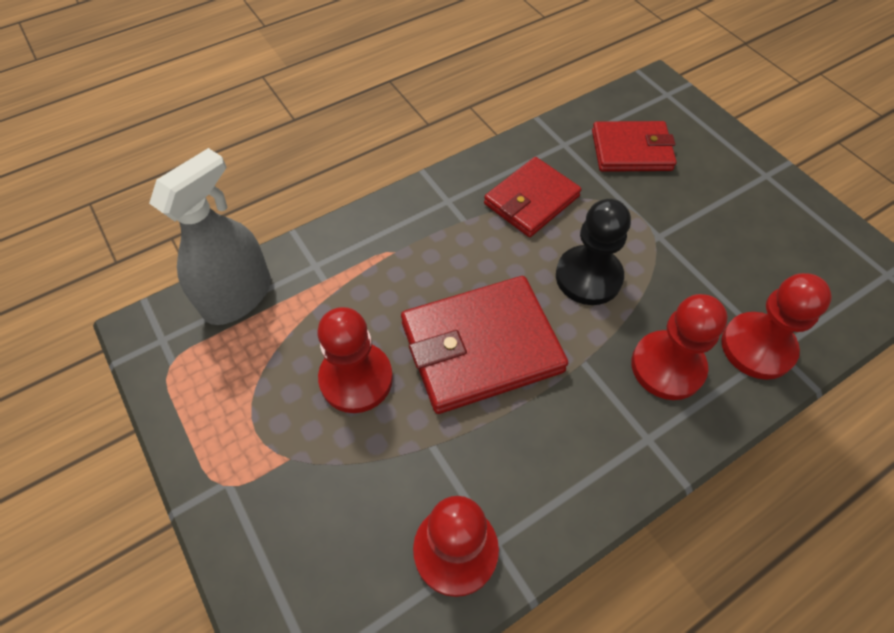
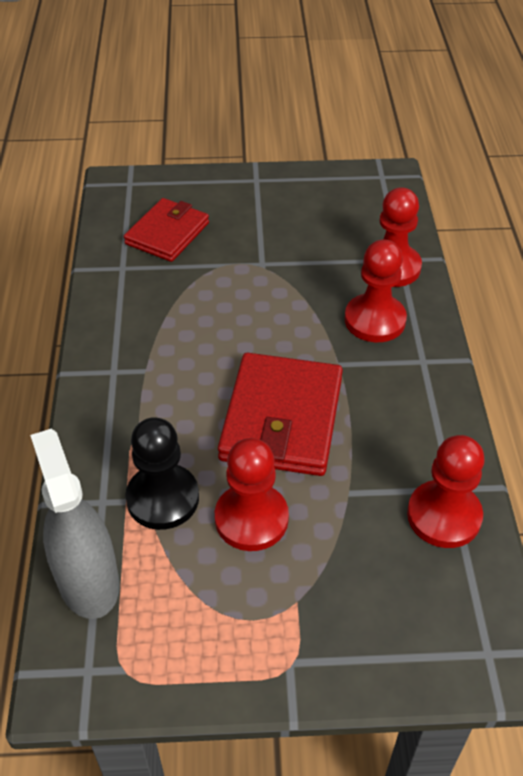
camera: 60 degrees left, 10 degrees down
red wallet [484,157,582,237] -> none
black pawn [556,199,631,305] -> black pawn moved to [125,417,199,530]

